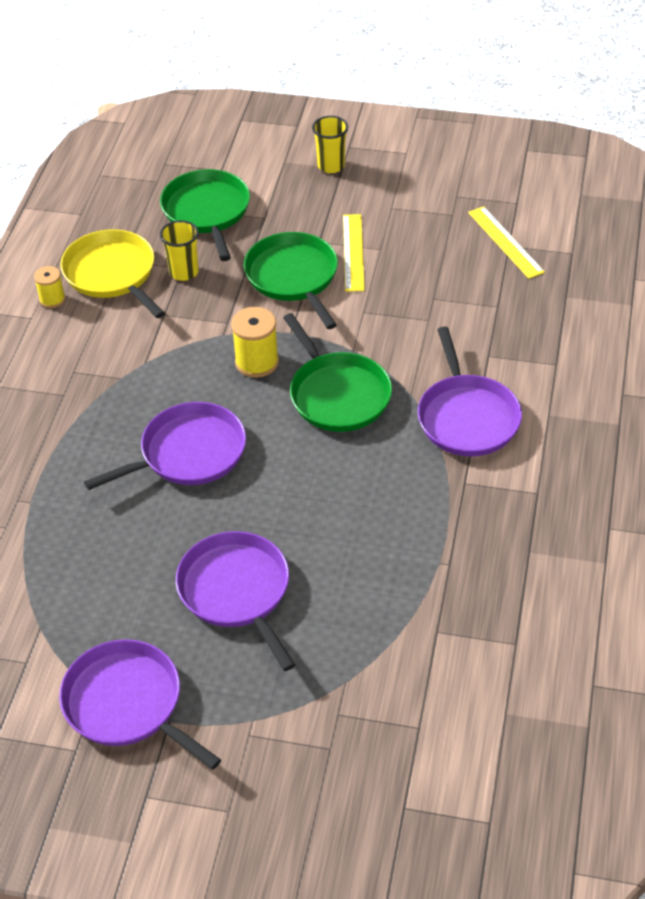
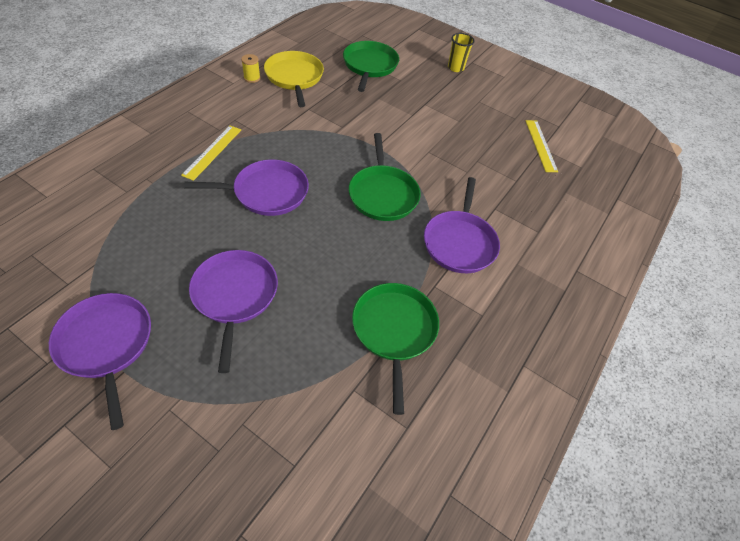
camera: 15 degrees right, 5 degrees up
yellow cup [160,220,198,281] -> none
yellow spool [231,307,279,378] -> none
green pan [243,232,338,329] -> green pan moved to [352,283,439,415]
yellow ruler [343,214,365,292] -> yellow ruler moved to [181,126,241,181]

